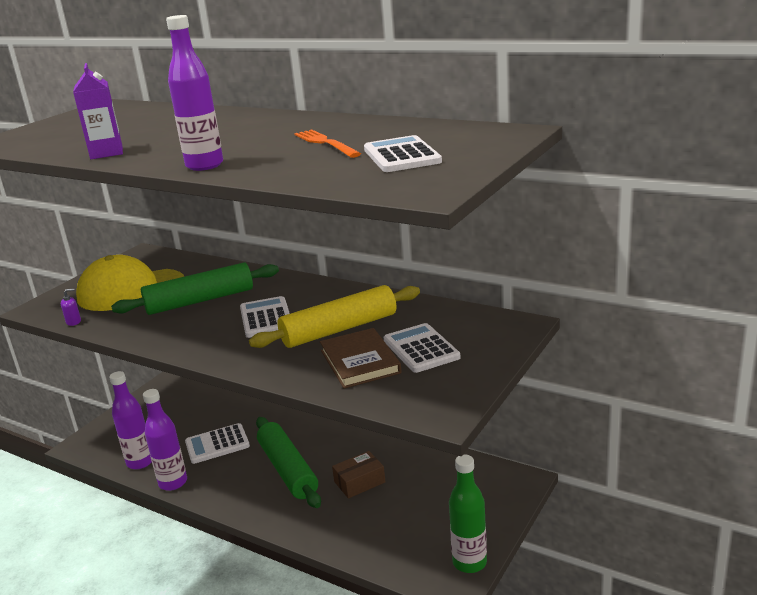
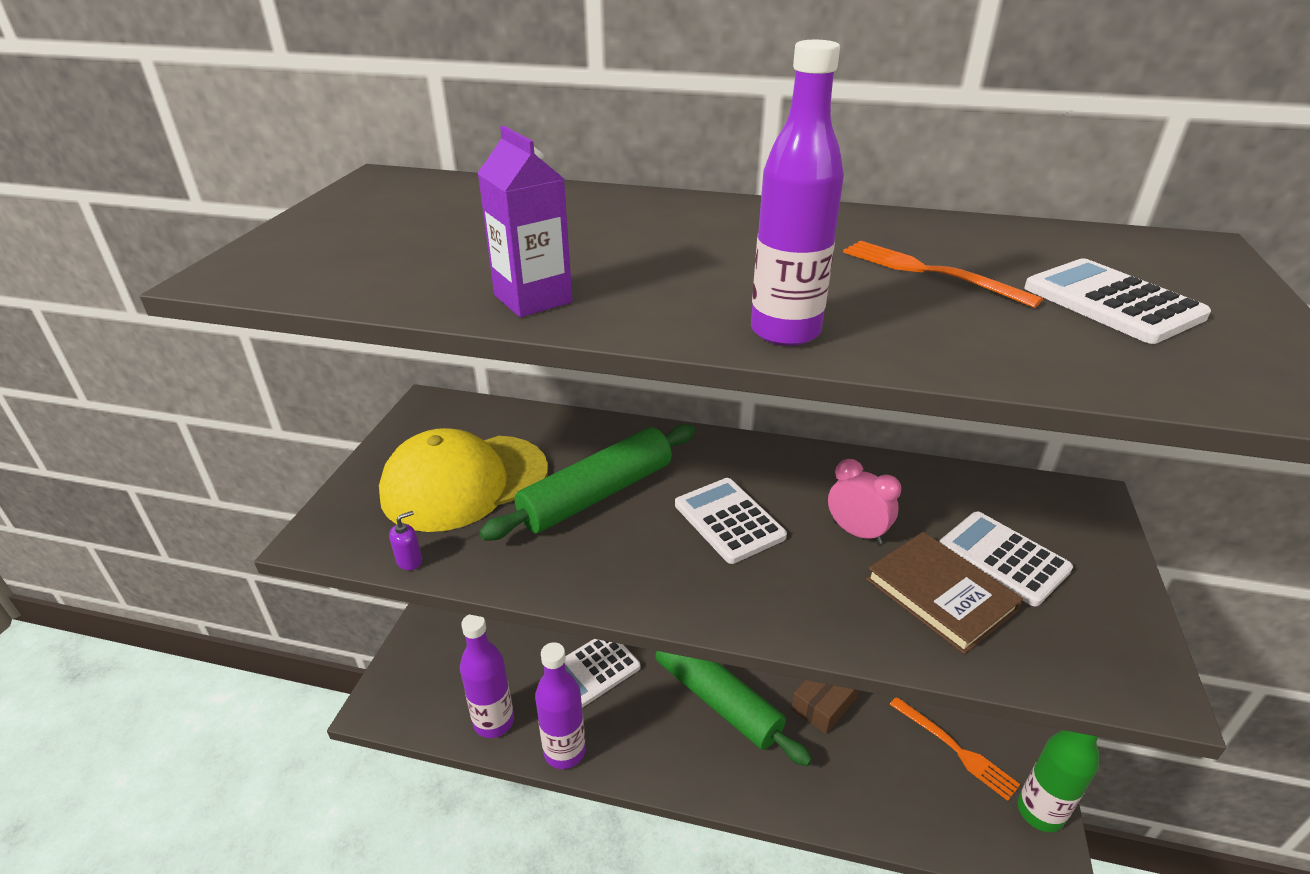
camera: 20 degrees left, 10 degrees up
yellow rolling pin [249,285,420,348] -> pink clock [828,459,901,544]
none -> orange fork [889,697,1021,801]

